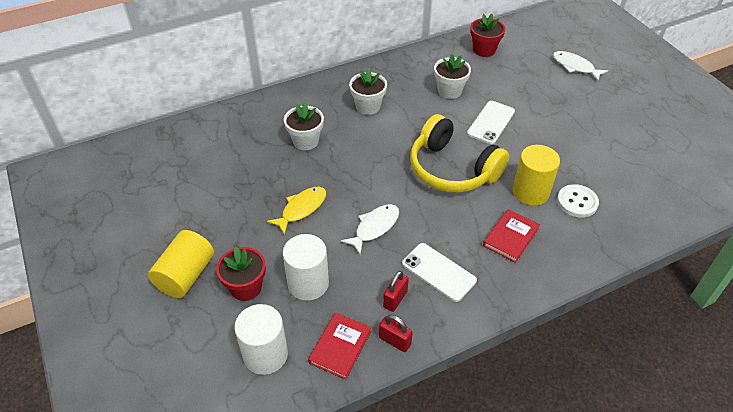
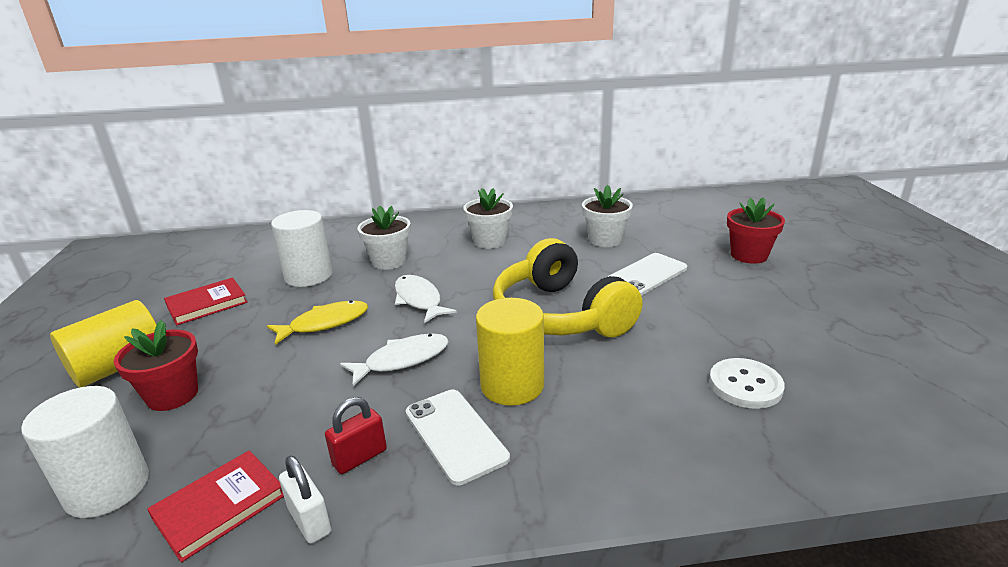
camera: 20 degrees right, 20 degrees down
white cylinder [283,234,329,301] -> white cylinder moved to [271,210,332,287]
red padlock [379,315,413,352] -> white padlock [279,456,331,544]
red flower pot [470,14,505,57] -> red flower pot moved to [727,197,785,264]
red book [483,209,540,263] -> red book moved to [164,278,248,325]
yellow cylinder [513,145,560,206] -> yellow cylinder moved to [476,298,544,406]
white fish [553,51,608,81] -> white fish moved to [395,275,457,323]

